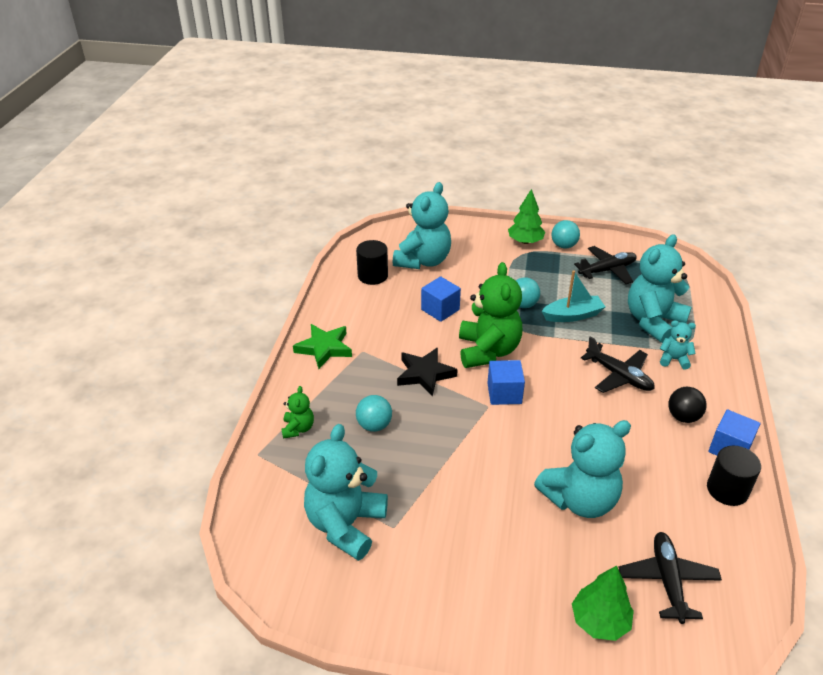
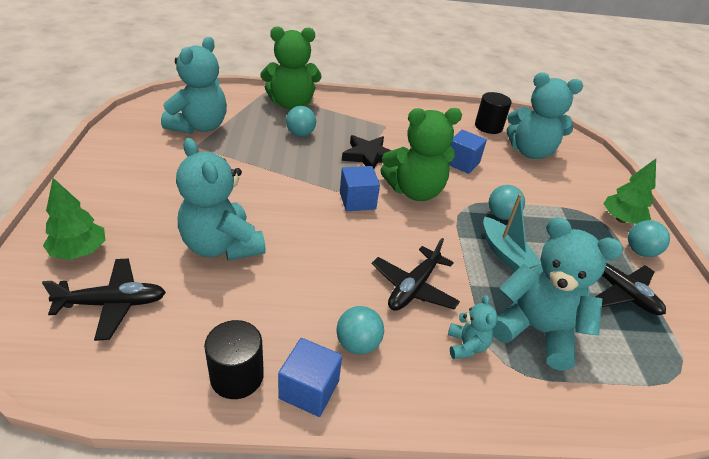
camera: 75 degrees right, 0 degrees up
green teddy bear [282,386,314,439] -> green teddy bear [261,26,321,110], size x2.11
green star [293,324,352,369] -> none
turquoise teddy bear [304,424,388,561] -> turquoise teddy bear turned 105 degrees clockwise [161,37,227,134]
black ball [668,387,707,423] -> turquoise ball [336,306,384,355]

